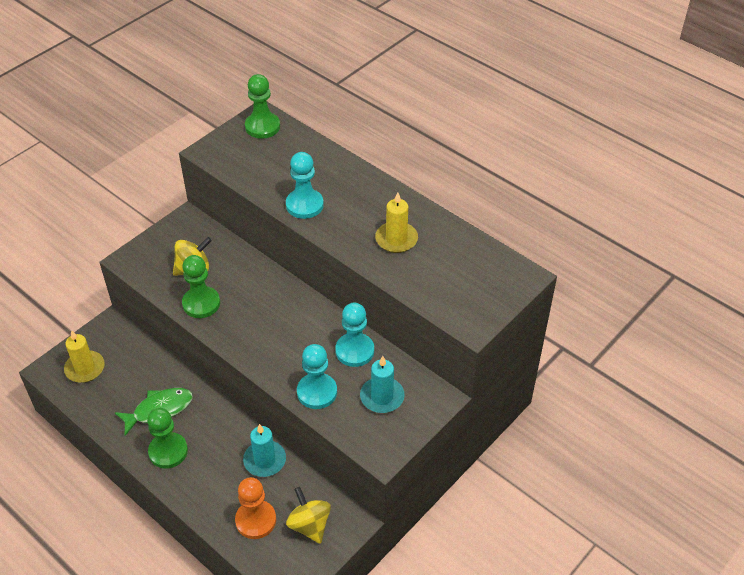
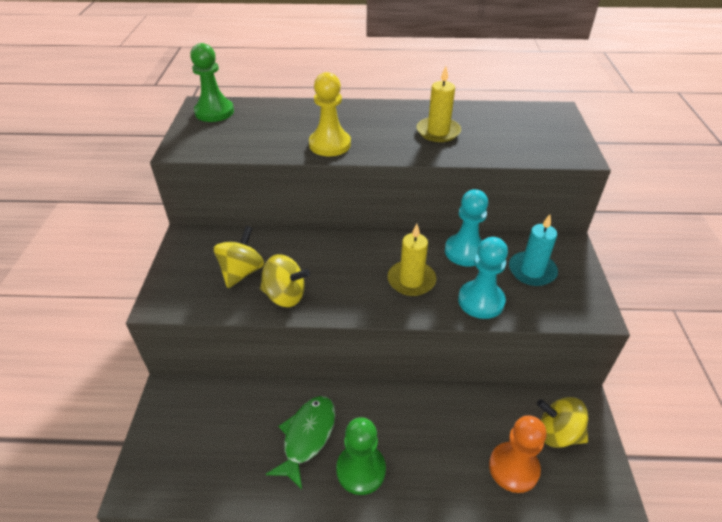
camera: 40 degrees left, 5 degrees down
yellow candle [64,330,105,383] -> yellow candle moved to [387,224,436,296]
green pawn [182,255,220,318] -> yellow spinning top [260,254,310,307]
turquoise candle [243,424,286,477] -> none
turquoise pawn [286,152,324,219] -> yellow pawn [309,72,351,156]

